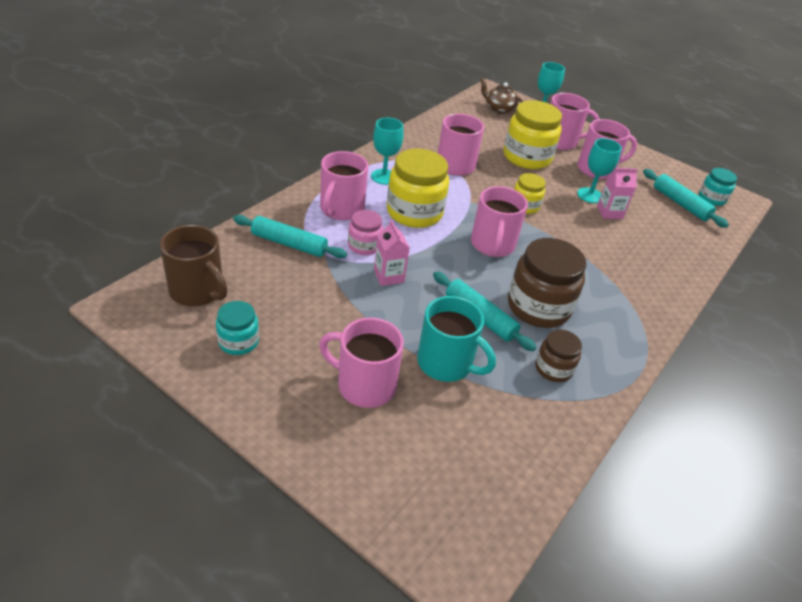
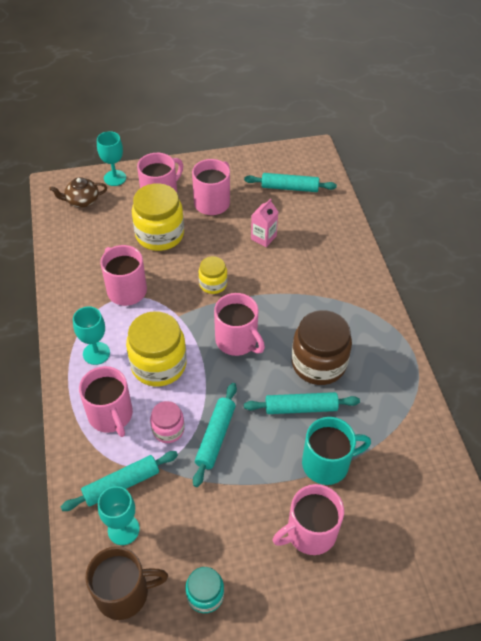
camera: 45 degrees left, 10 degrees up
pink carton [374,220,410,286] -> turquoise rolling pin [193,383,237,487]
brown jar [535,330,582,382] -> none
turquoise goblet [577,138,622,203] -> turquoise goblet moved to [98,486,140,545]
turquoise jar [699,168,737,206] -> none

